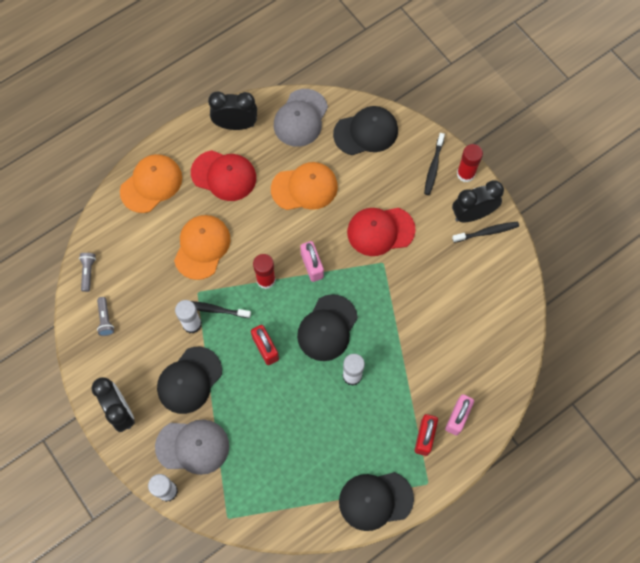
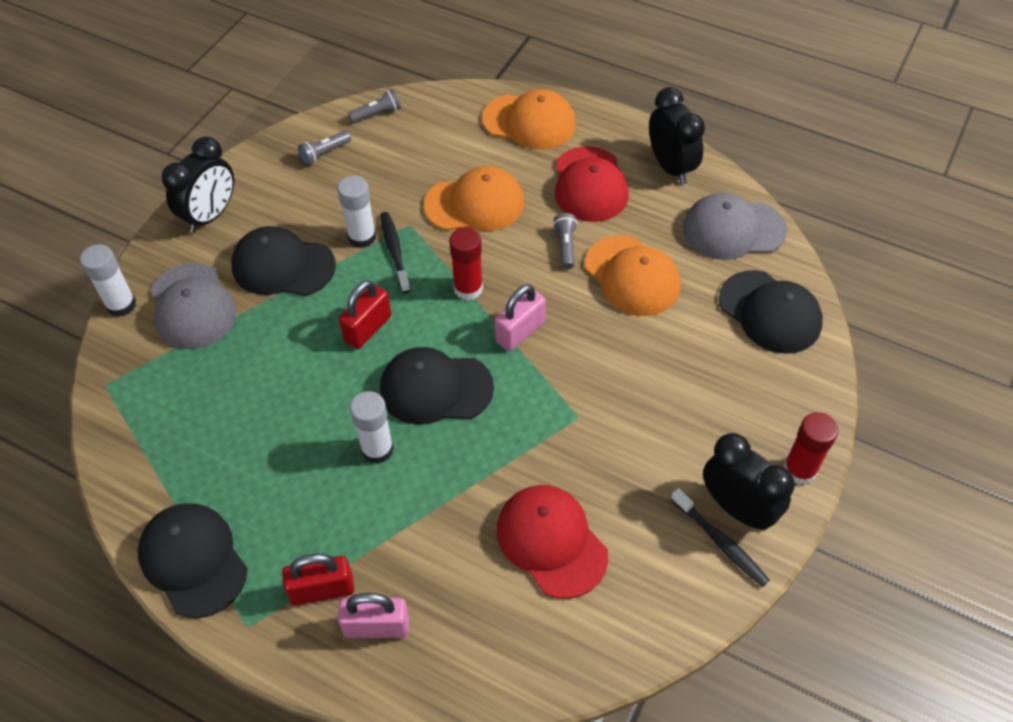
camera: 65 degrees right, 15 degrees down
red cap [347,208,416,256] -> red cap moved to [497,485,608,599]
black toothbrush [424,133,445,195] -> none
none -> grey flashlight [553,213,578,269]

